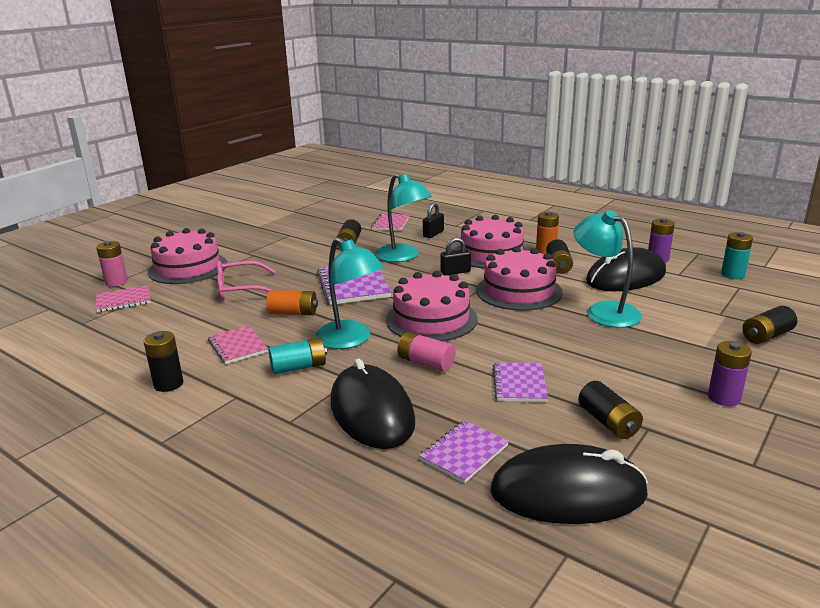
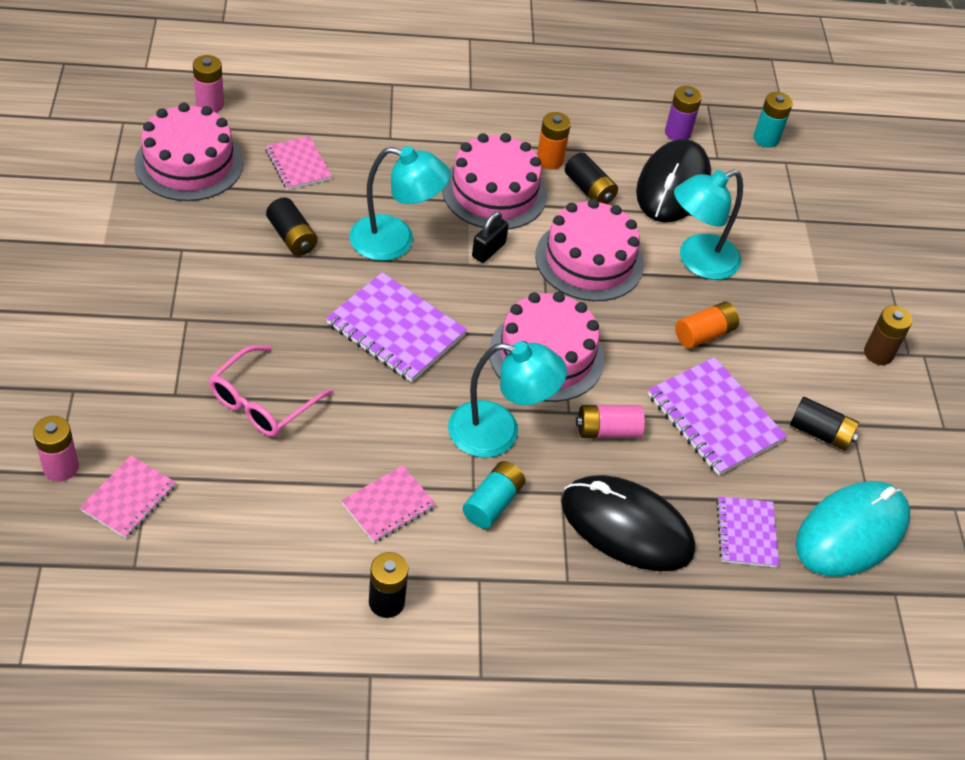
camera: 45 degrees left, 25 degrees up
pink cake [148,228,227,284] -> pink cake moved to [134,102,243,201]
pink notebook [208,325,268,364] -> pink notebook turned 60 degrees counterclockwise [341,465,436,543]
orange battery [266,290,318,315] -> orange battery moved to [675,302,739,349]
black padlock [423,203,444,238] -> none
black mouse [490,444,648,524] -> turquoise mouse [796,481,910,577]
purple notebook [493,362,548,402] -> purple notebook [648,357,787,476], size x1.64
turquoise lamp [574,210,642,328] -> turquoise lamp turned 45 degrees counterclockwise [674,169,743,280]
purple battery [708,341,752,406] -> brown battery [864,306,912,365]
black battery [742,306,797,344] -> none
none -> pink battery [193,55,224,113]

